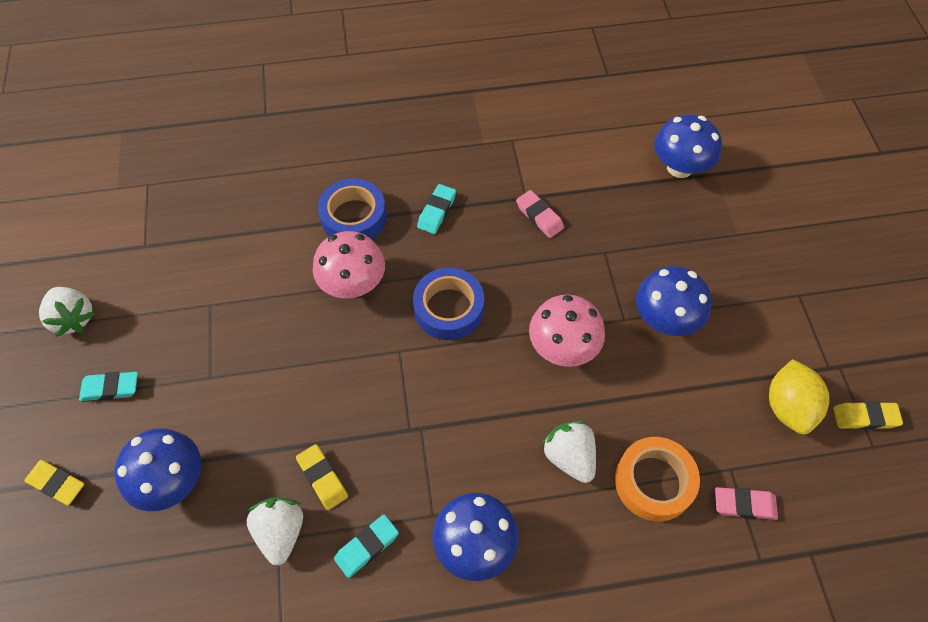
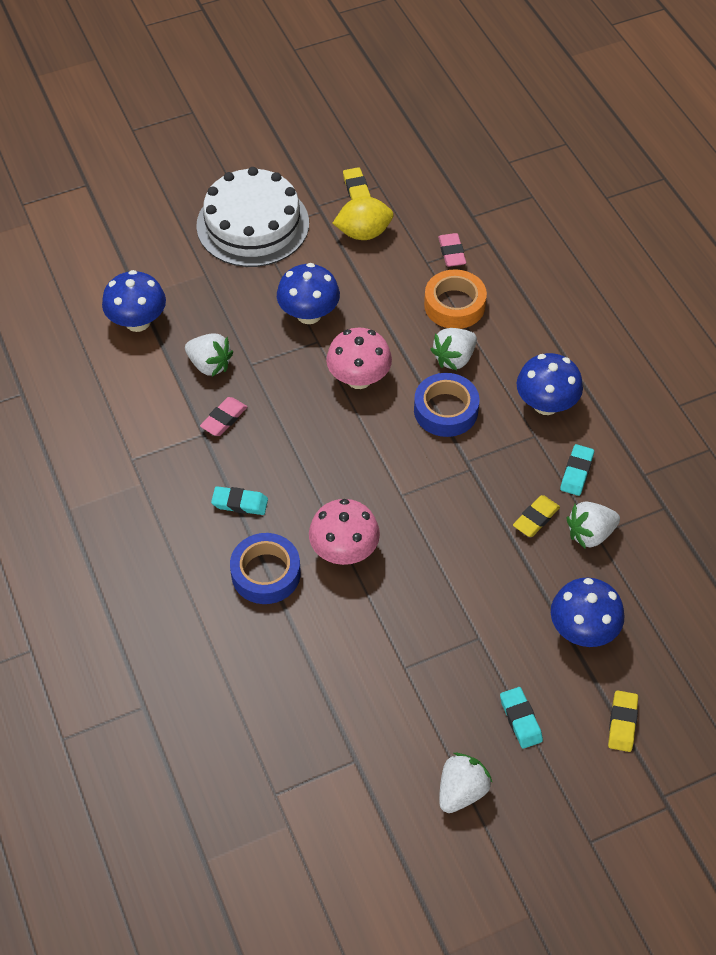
camera: 105 degrees left, 5 degrees down
turquoise eraser [334,514,399,578] -> turquoise eraser turned 75 degrees clockwise [560,444,594,496]
blue tape [413,268,484,340] -> blue tape moved to [414,373,479,437]
none -> white strawberry [185,334,233,377]
none -> white cake [196,167,309,267]

